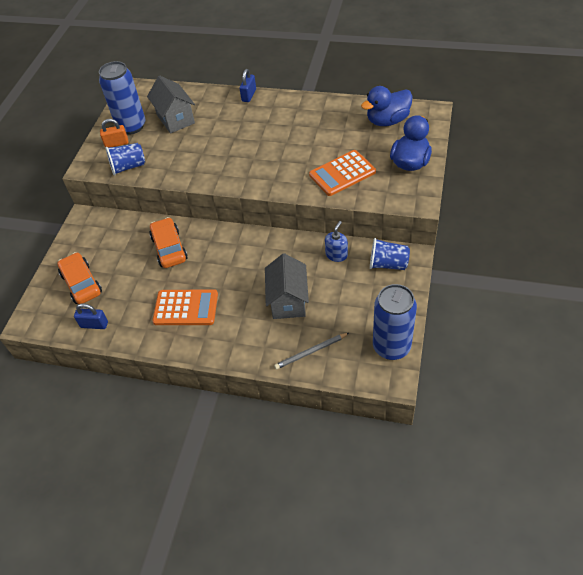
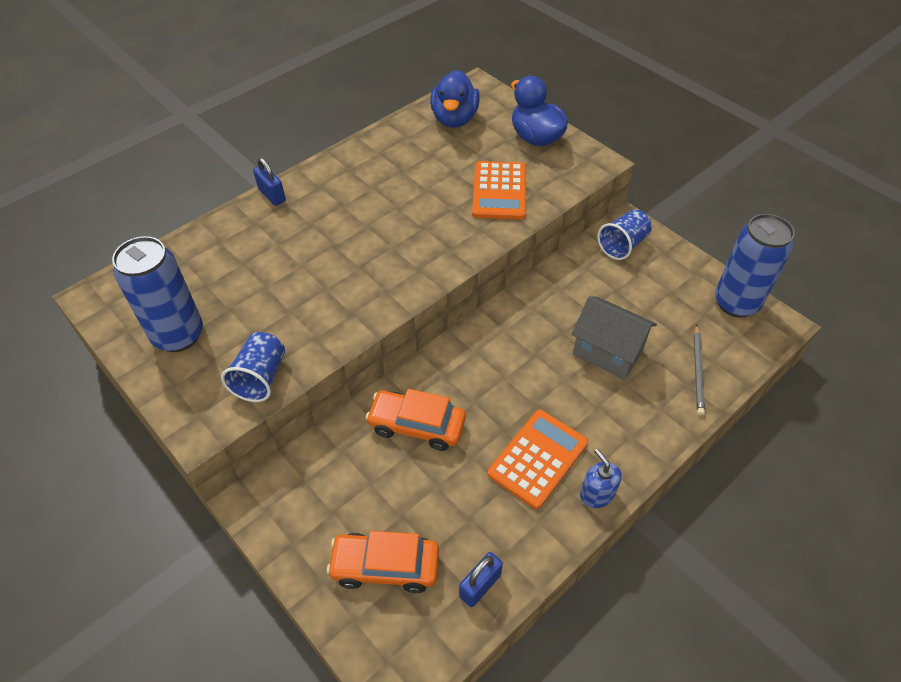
camera: 60 degrees left, 0 degrees up
orange padlock [100,119,129,148] -> none
grey house [147,76,195,133] -> none
blue soap dispenser [325,221,348,262] -> blue soap dispenser moved to [580,449,622,508]

